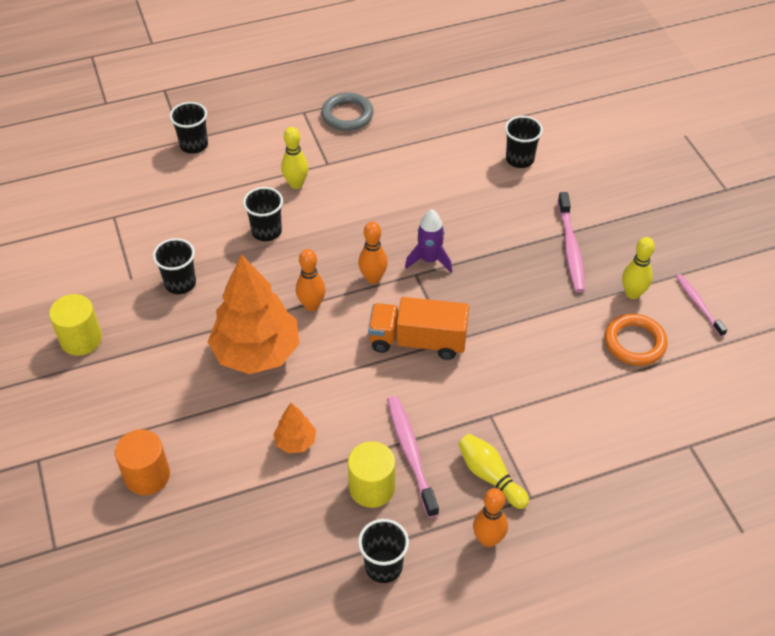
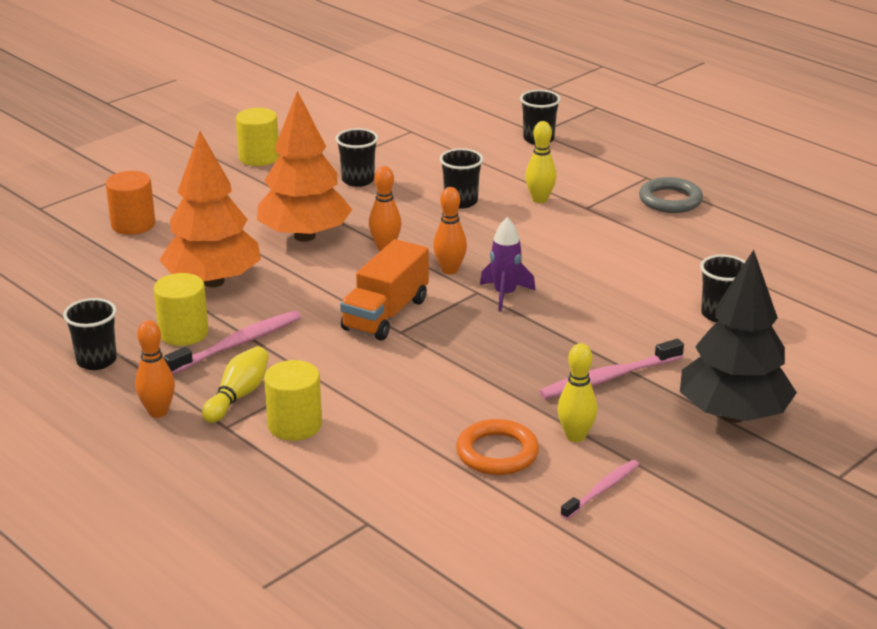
camera: 65 degrees right, 20 degrees down
orange tree [273,403,316,453] -> orange tree [159,131,261,287], size x2.23
orange truck [368,297,469,360] -> orange truck turned 135 degrees counterclockwise [340,239,429,341]
none -> yellow cylinder [264,360,322,441]
none -> black tree [680,250,797,423]

